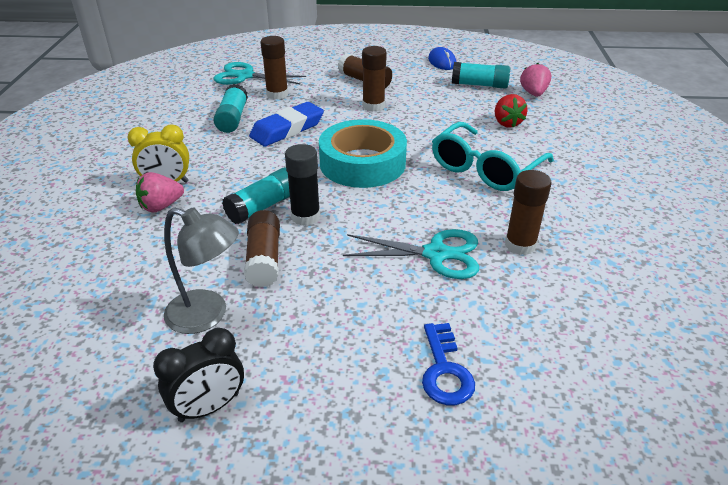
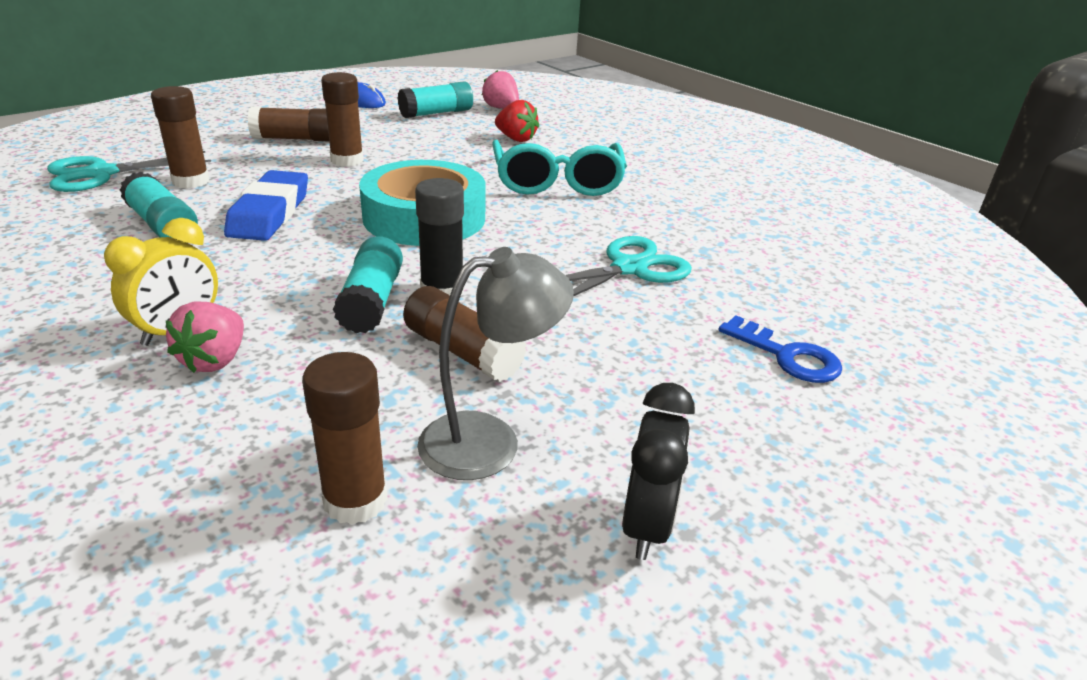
camera: 45 degrees left, 5 degrees down
brown glue stick [505,170,551,255] -> brown glue stick moved to [302,352,388,525]

